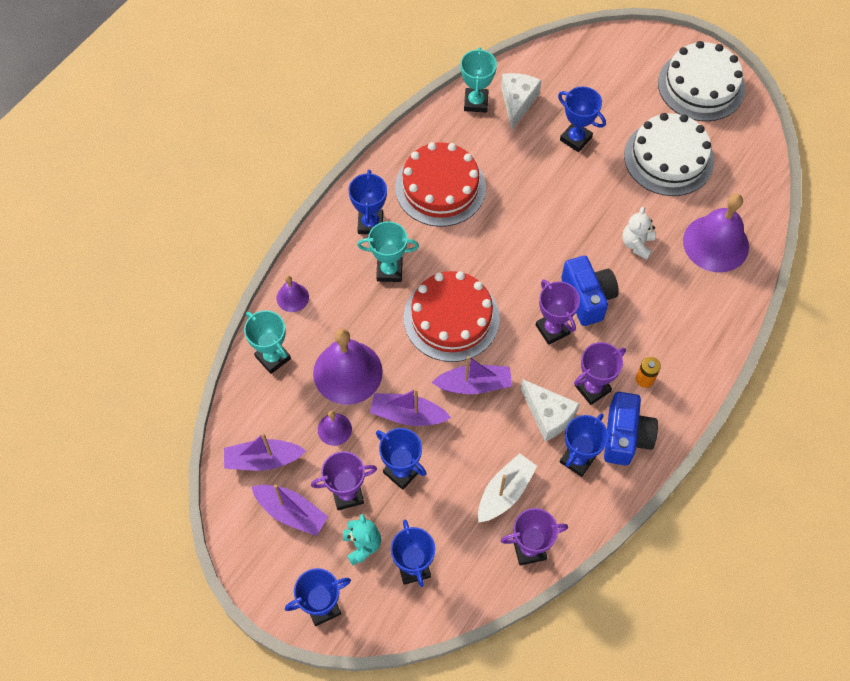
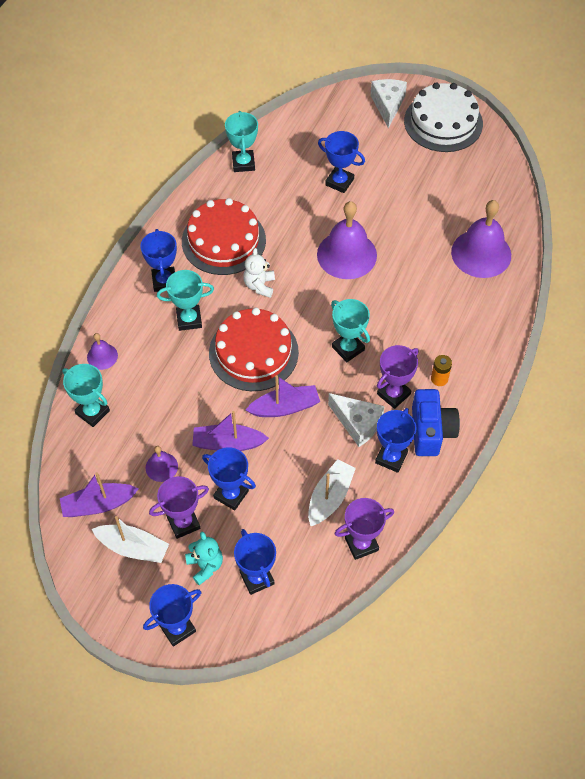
camera: 10 degrees left, 5 degrees down
purple boat [252,484,328,536] -> white boat [92,516,169,563]
purple bell [313,329,383,405] -> purple bell moved to [317,201,377,279]
white cheese [501,73,542,130] -> white cheese moved to [370,79,407,128]
purple trophy [536,279,580,345] -> turquoise trophy [331,299,370,362]
blue camera [561,256,619,326] -> none
white teddy bear [622,207,656,259] -> white teddy bear moved to [243,248,275,298]
white cake [624,113,714,196] -> none

